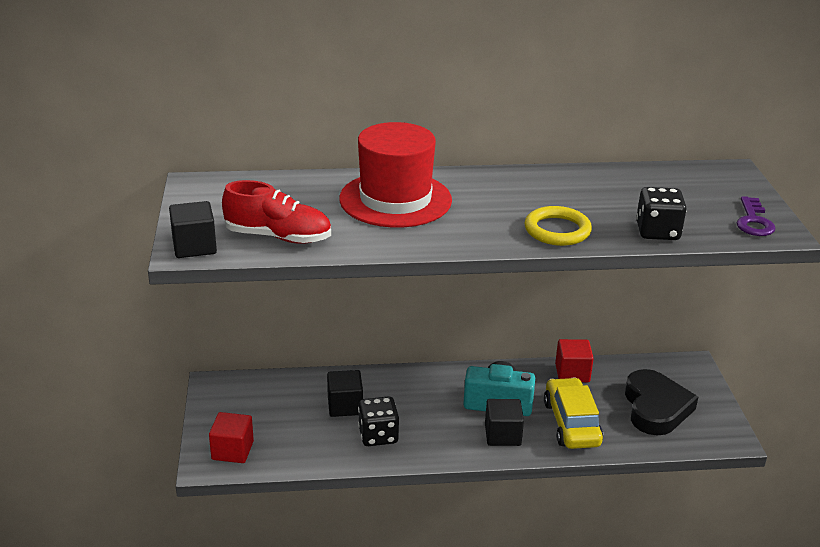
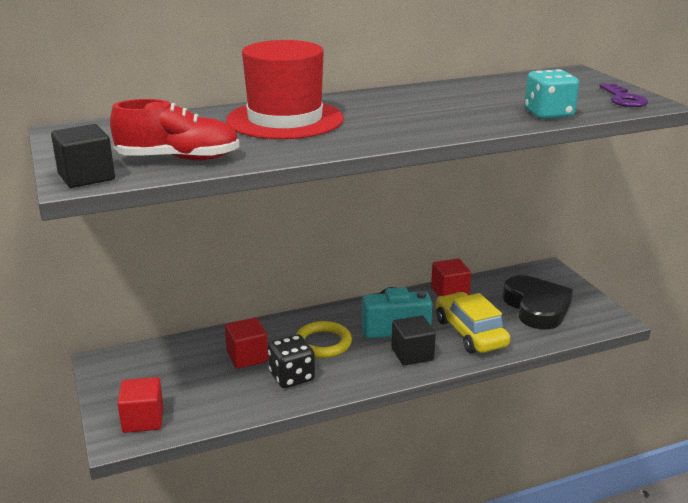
camera: 15 degrees left, 5 degrees down
black cube [327,370,363,417] -> red cube [225,317,268,369]
yellow ring [525,206,592,246] -> yellow ring moved to [296,321,352,358]
black dice [636,187,687,240] -> turquoise dice [525,69,579,119]

